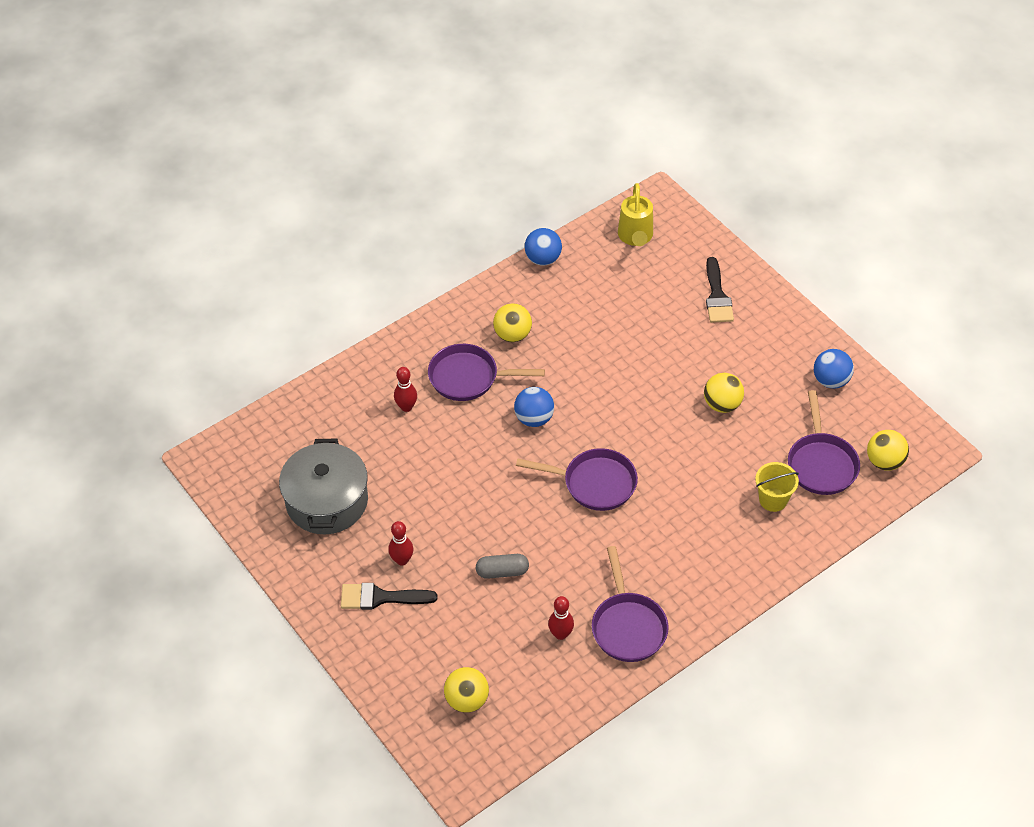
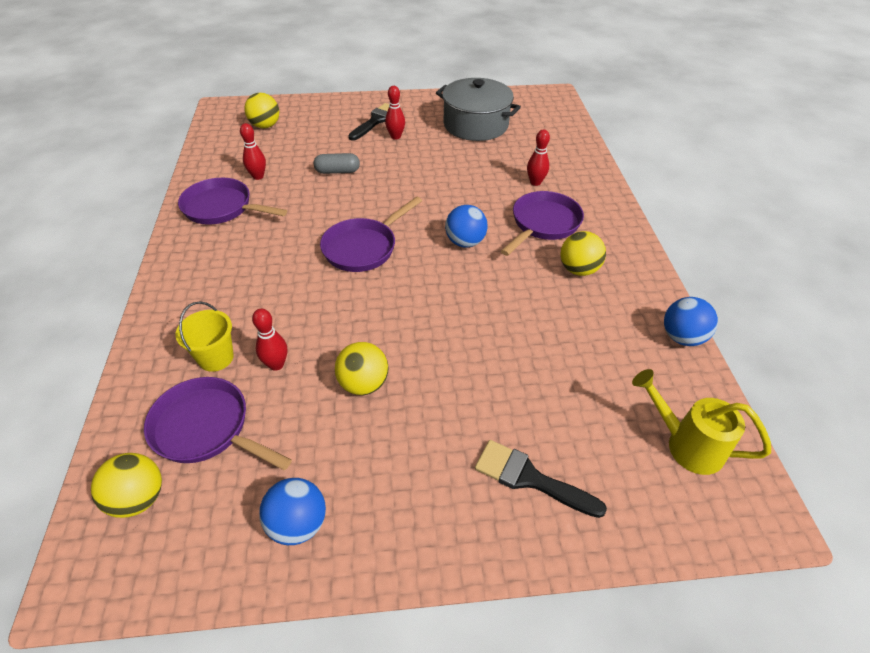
camera: 120 degrees right, 5 degrees down
grey capsule [476,554,529,579] -> grey capsule turned 60 degrees clockwise [314,153,360,174]
none -> red bowling pin [252,309,287,371]

